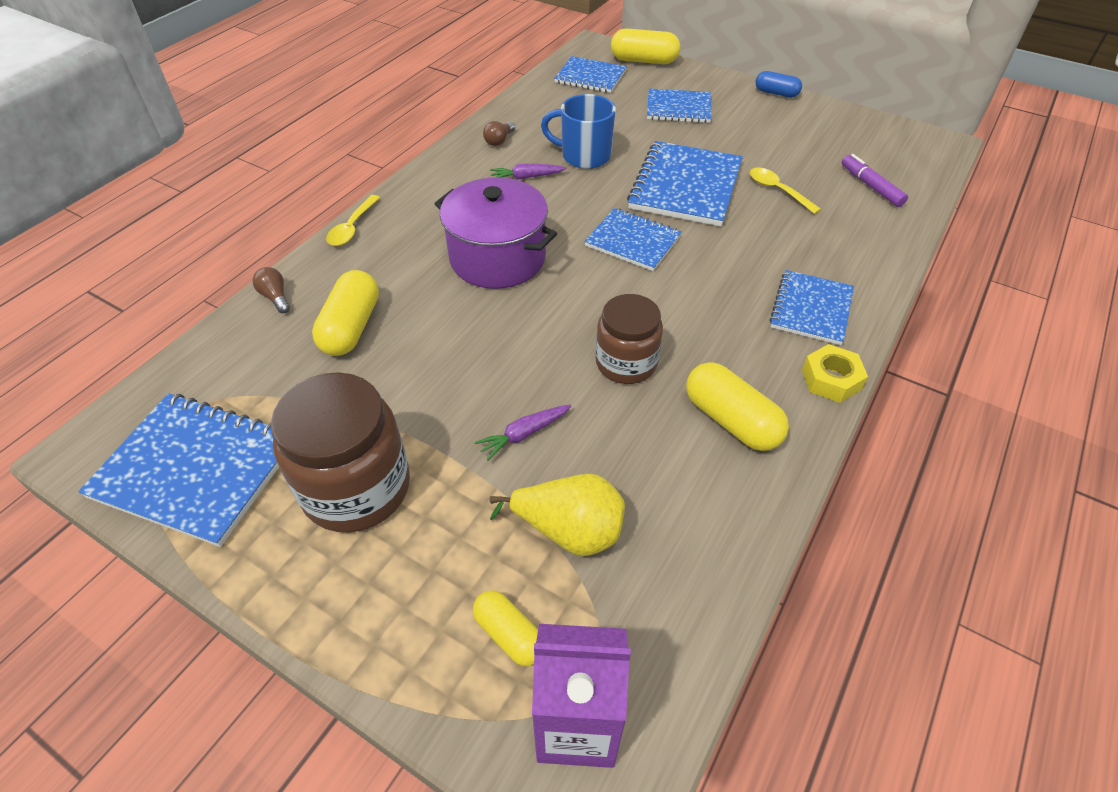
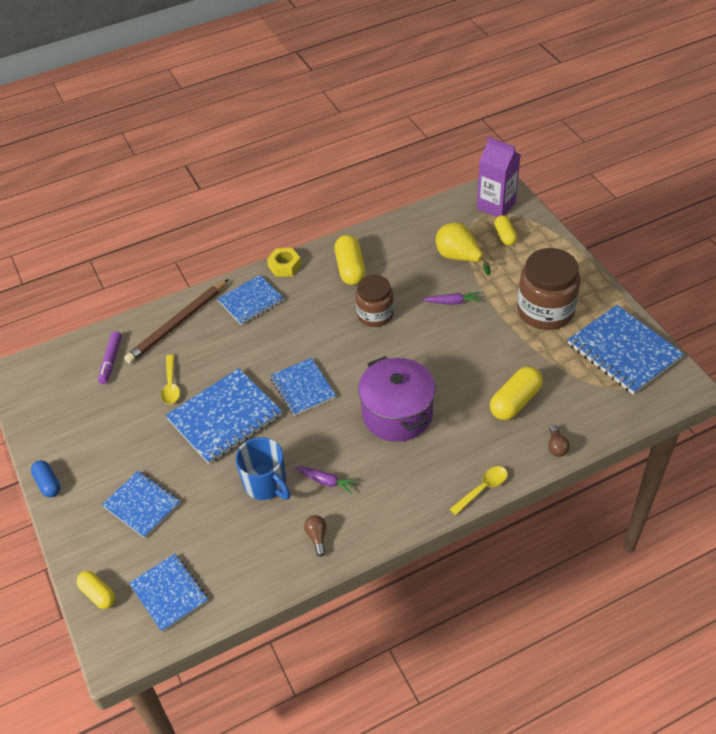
camera: 145 degrees left, 0 degrees up
brown light bulb [483,121,515,146] -> brown light bulb turned 75 degrees counterclockwise [304,515,326,557]
yellow capsule [611,29,680,64] -> yellow capsule [76,571,116,609], size x0.63
none -> brown pencil [124,279,229,364]

